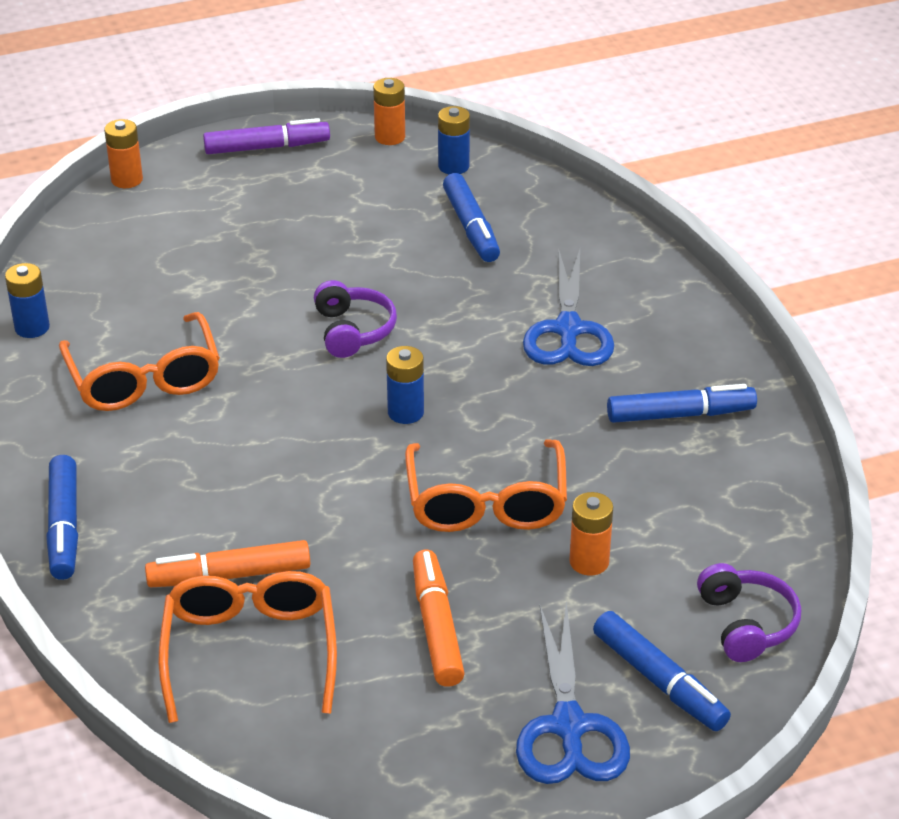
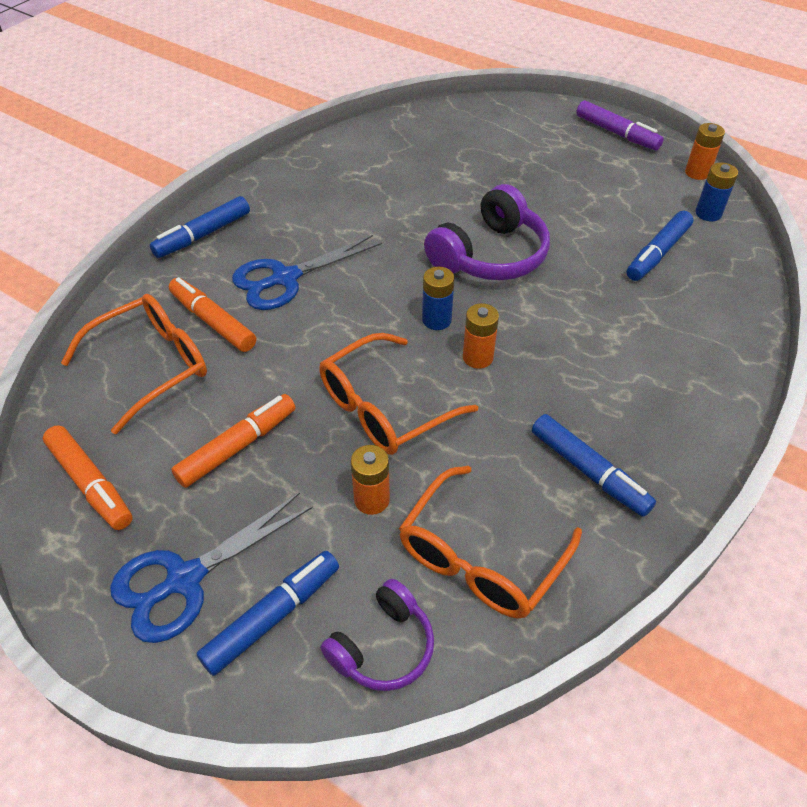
camera: 55 degrees right, 10 degrees up
blue battery [5,263,50,338] -> none
orange glasses [59,312,220,411] -> orange glasses moved to [399,466,582,618]
orange battery [104,119,143,188] -> orange battery moved to [463,303,499,369]
purple headphones [314,280,397,358] -> purple headphones [424,184,550,280], size x1.64
blue scissors [523,249,614,366] -> blue scissors moved to [232,235,382,310]
blue marker [593,611,731,731] -> blue marker turned 150 degrees counterclockwise [196,551,339,676]
none -> orange marker [43,425,133,530]

